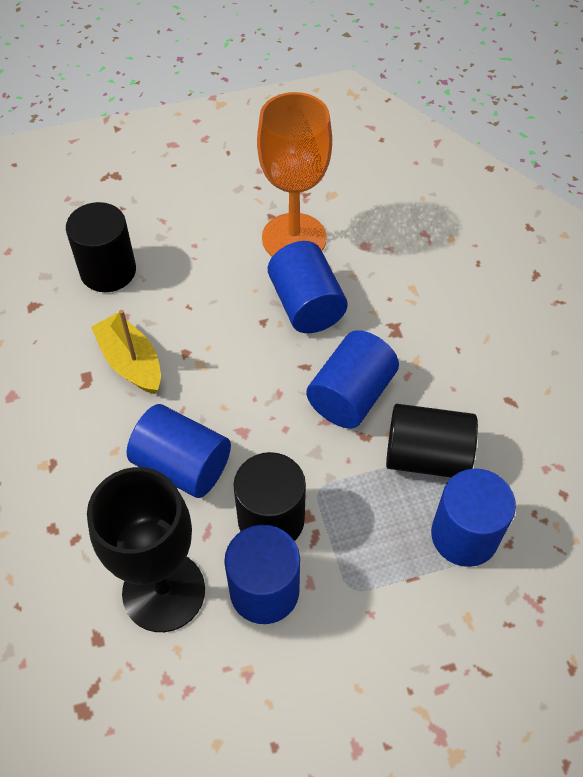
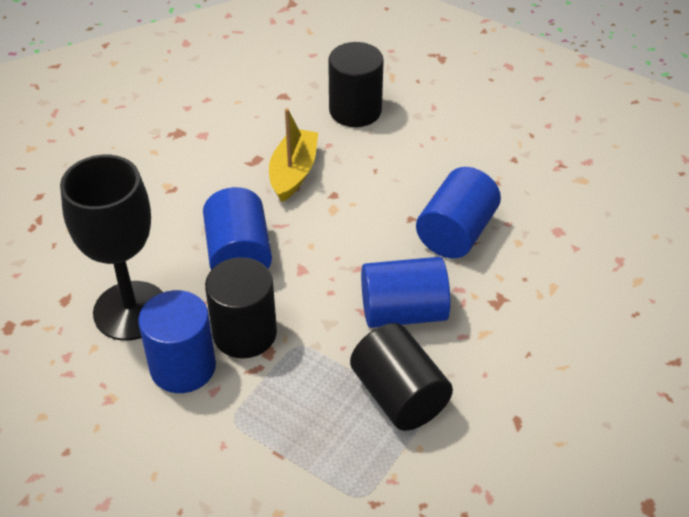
camera: 50 degrees right, 10 degrees down
orange goblet [257,92,332,257] -> none
blue cylinder [431,469,516,567] -> none

